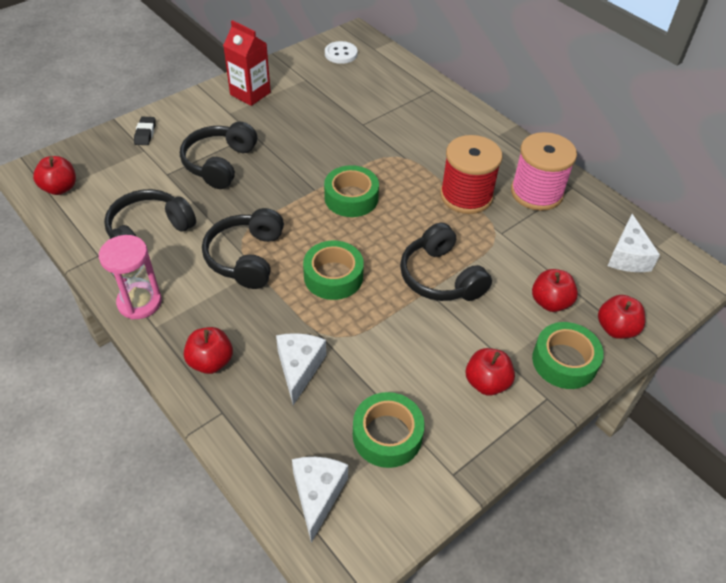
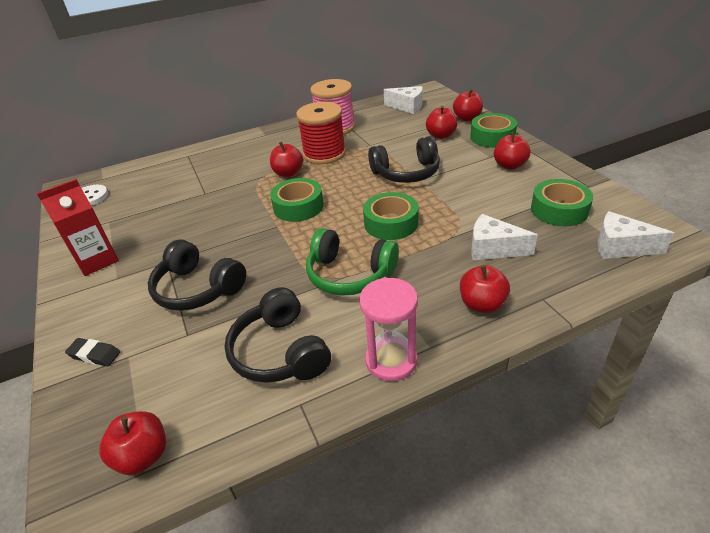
camera: 70 degrees left, 10 degrees down
black headphones [202,208,284,289] -> green headphones [306,228,399,296]
none -> red apple [270,142,303,177]

